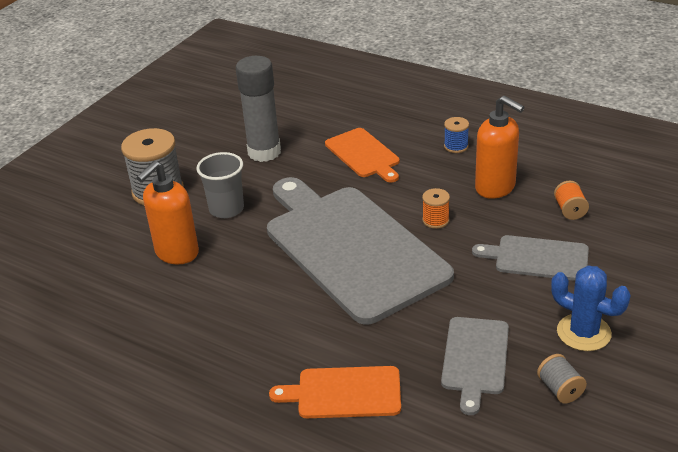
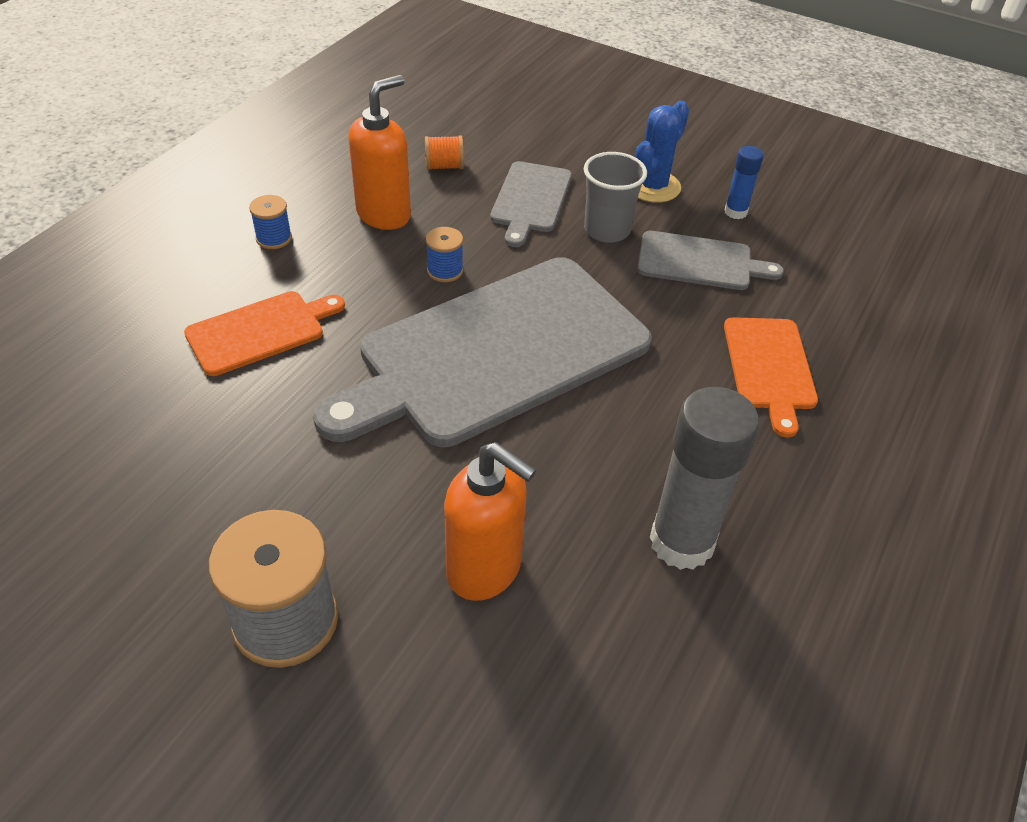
camera: 95 degrees left, 10 degrees up
grey cup [196,152,244,218] -> grey cup moved to [584,152,647,243]
grey glue stick [236,56,281,162] -> grey glue stick moved to [650,387,759,570]
orange spool [422,188,450,229] -> blue spool [426,227,463,282]
grey spool [537,354,587,404] -> blue glue stick [724,146,763,219]

